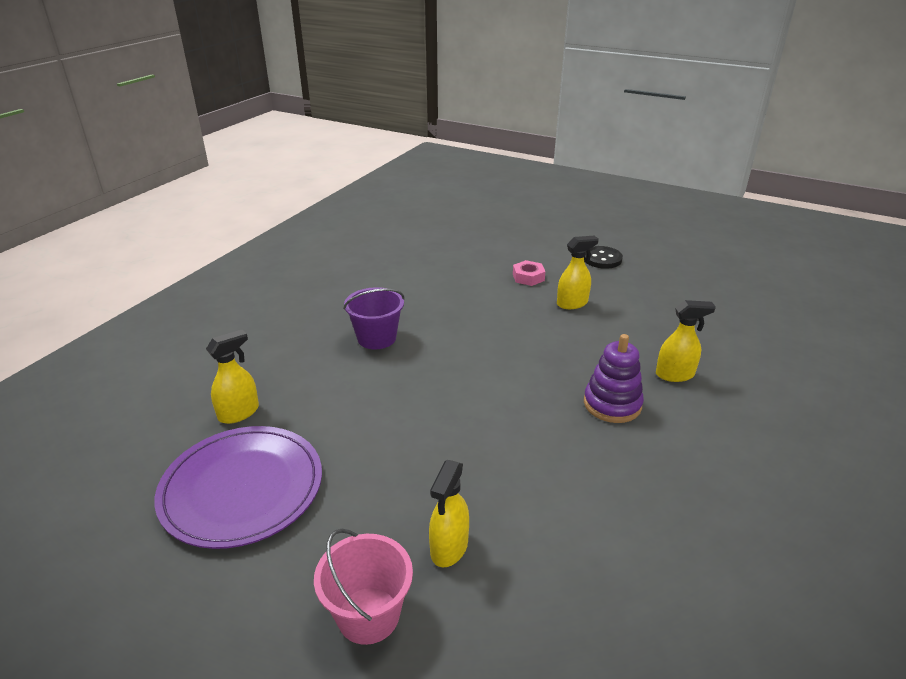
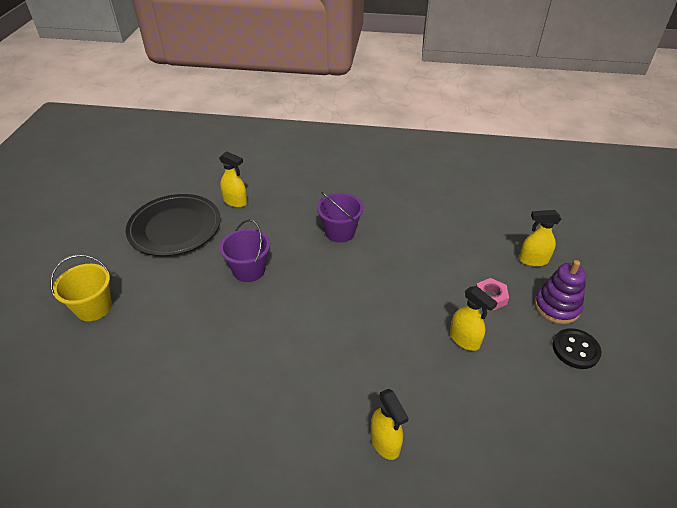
camera: 70 degrees right, 10 degrees up
purple plate [154,426,322,549] -> black plate [126,194,221,256]
pink bucket [314,529,413,645] -> yellow bucket [50,255,112,321]
yellow spray bottle [429,460,469,567] -> yellow spray bottle moved to [519,210,561,267]
purple stacking toy [584,334,644,423] -> purple stacking toy moved to [534,260,586,324]
none -> purple bucket [219,219,270,282]

